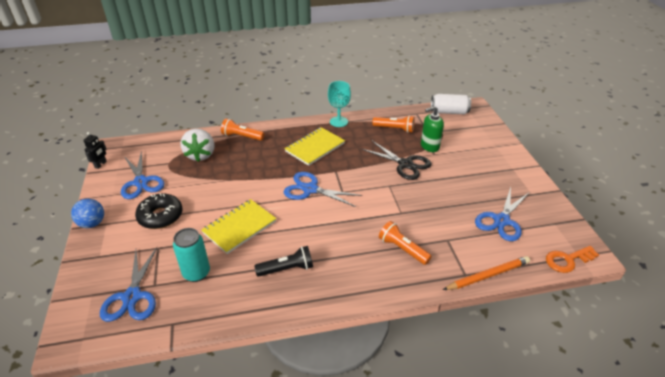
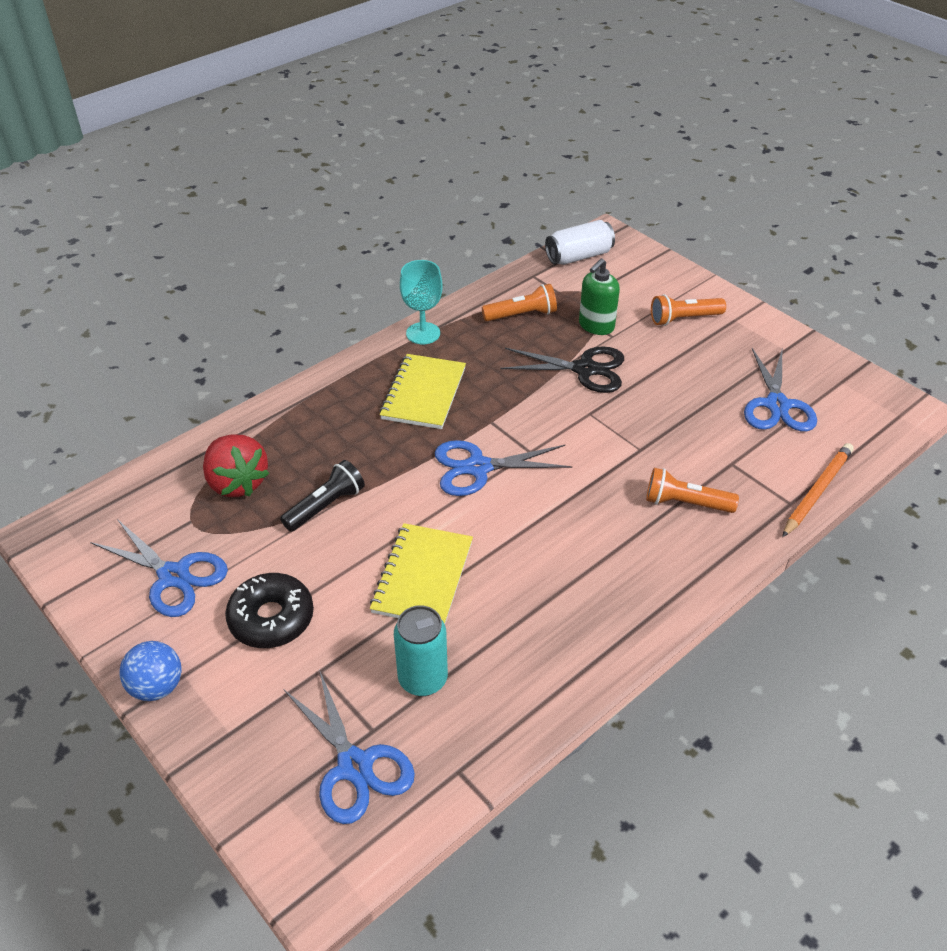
camera: 30 degrees left, 5 degrees up
black robot [83,132,107,169] -> none
white strawberry [180,129,214,162] -> red strawberry [203,434,269,497]
orange flashlight [221,118,264,141] -> orange flashlight moved to [651,294,726,326]
black flashlight [254,246,313,277] -> black flashlight moved to [280,460,365,532]
orange key [546,246,599,273] -> none

